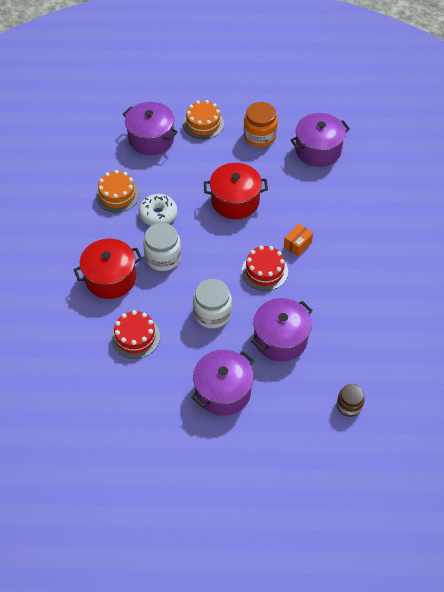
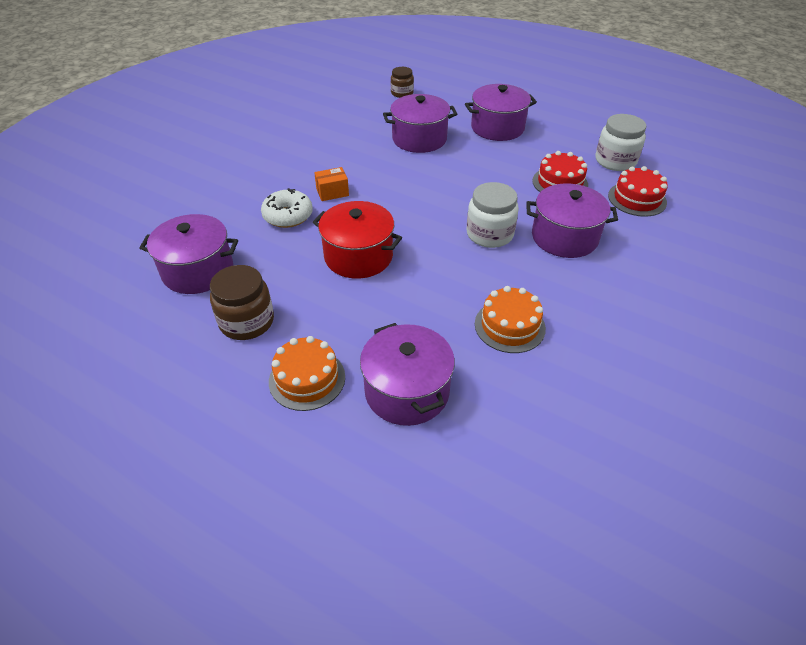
camera: 150 degrees left, 10 degrees down
red pot [74,239,142,299] -> purple pot [526,184,618,258]
white donut [139,194,177,226] -> white donut moved to [261,188,313,228]
white jar [193,279,232,328] -> white jar moved to [595,114,646,171]
red cake [242,245,288,291] -> red cake moved to [608,166,668,217]
orange jar [244,102,278,147] -> brown jar [210,265,274,340]

